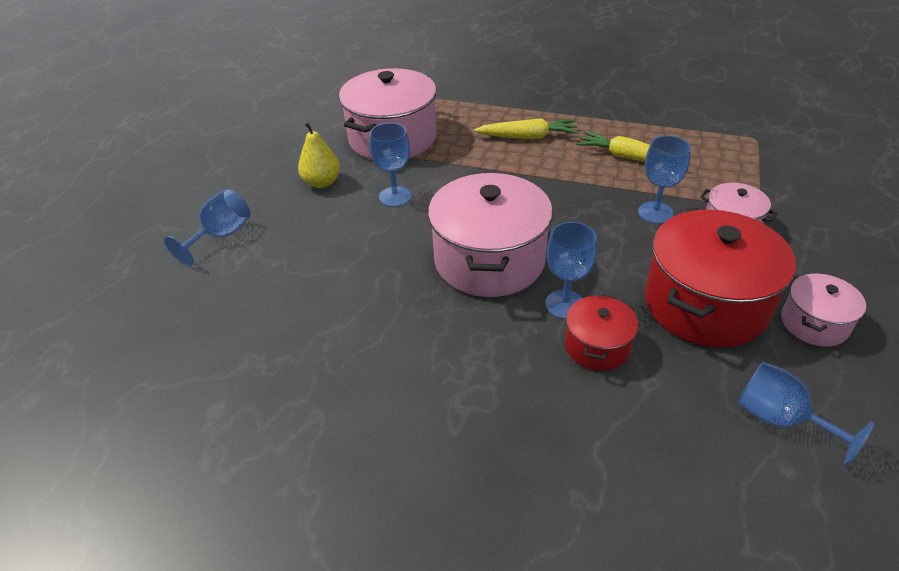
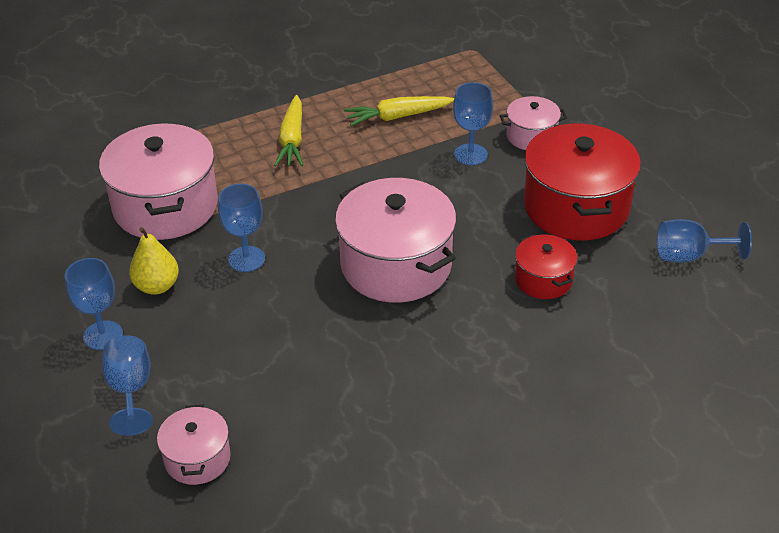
camera: 45 degrees left, 0 degrees up
yellow carrot [474,118,579,139] -> yellow carrot turned 135 degrees clockwise [274,95,303,166]
blue goblet [545,222,597,319] -> blue goblet moved to [65,258,123,350]
pink pot [781,274,866,347] -> pink pot moved to [157,405,231,485]

